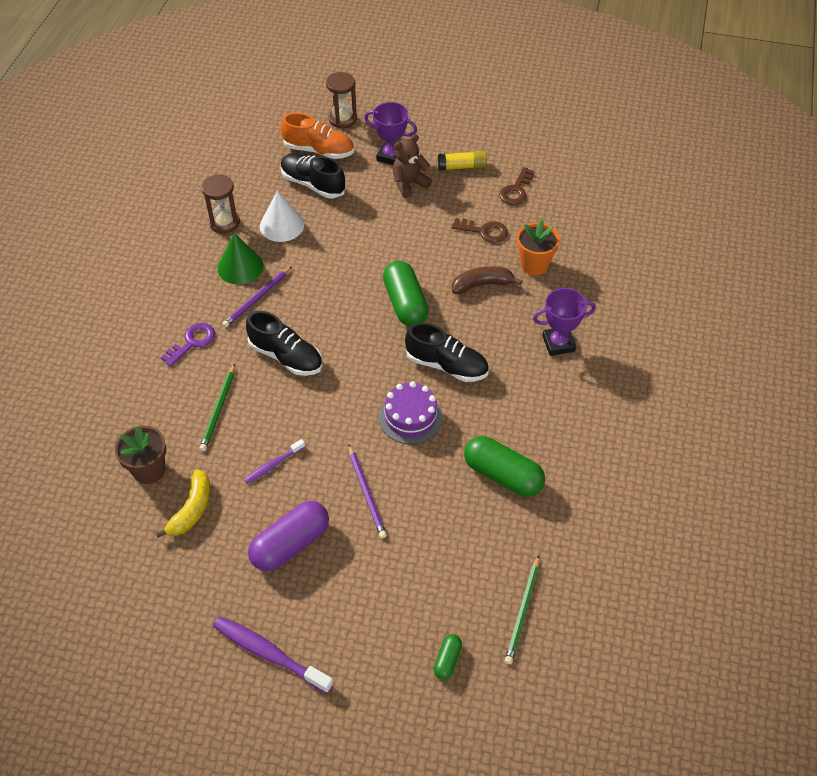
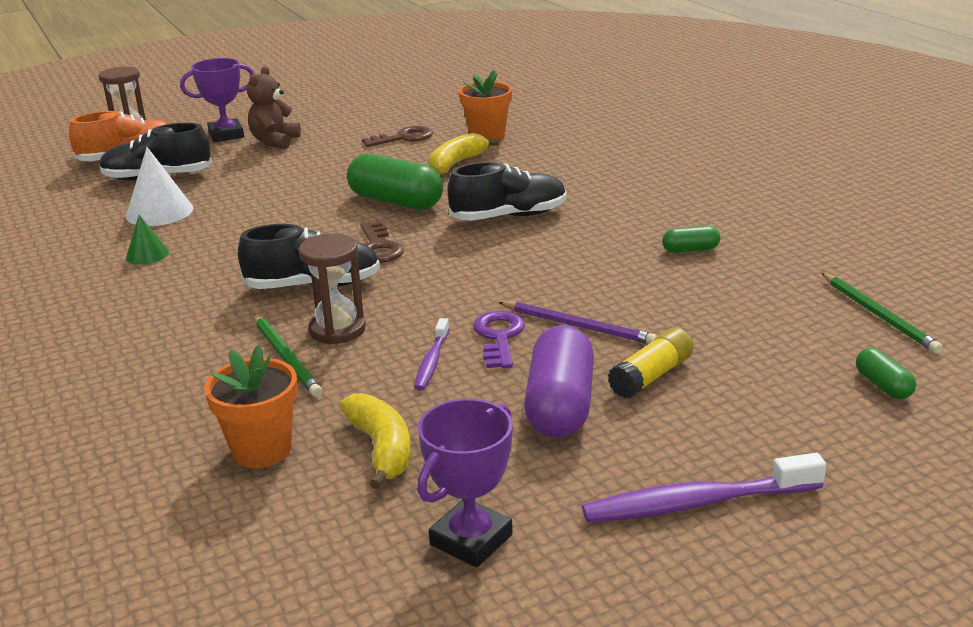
camera: 40 degrees left, 25 degrees down
brown flower pot [115,426,166,484] -> orange flower pot [204,345,298,468]
purple key [161,323,215,367] -> purple key moved to [473,311,525,368]
brown hourglass [201,174,240,234] -> brown hourglass moved to [298,233,366,344]
green cone [218,233,264,284] -> green cone [126,215,169,265], size x0.59
purple pencil [222,266,292,328] -> none
purple cake [379,381,442,444] -> none
yellow glue stick [438,151,487,171] -> yellow glue stick moved to [608,328,694,398]
brown banana [452,266,522,294] -> yellow banana [429,133,499,174]
green capsule [464,436,545,497] -> green capsule [662,226,721,253], size x0.49
brown key [499,167,535,205] -> brown key moved to [360,221,404,263]
purple trophy [533,288,596,356] -> purple trophy moved to [417,399,513,567]

